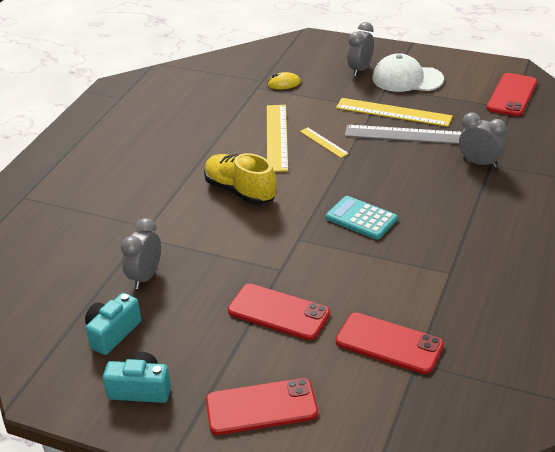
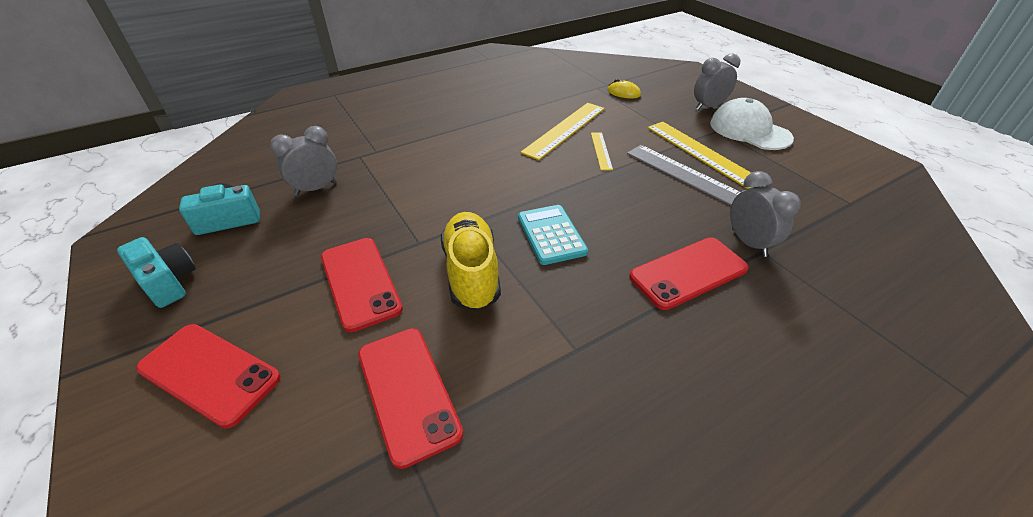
camera: 35 degrees right, 5 degrees up
yellow shoe [204,153,277,205] -> yellow shoe moved to [441,212,501,311]
red phone [487,73,537,117] -> red phone moved to [629,237,749,310]

